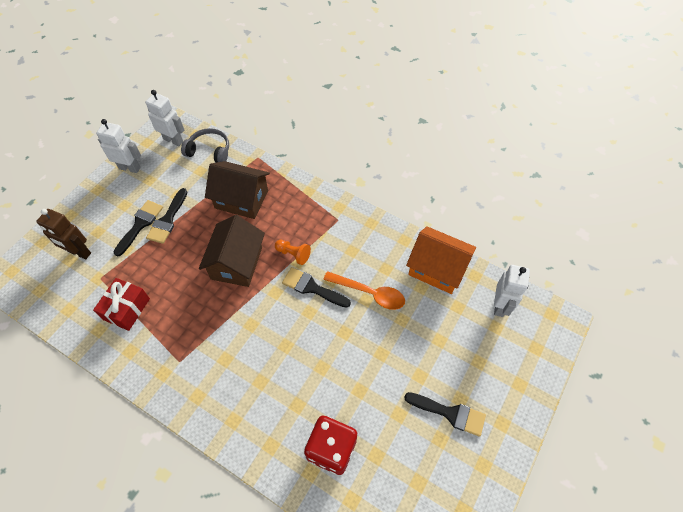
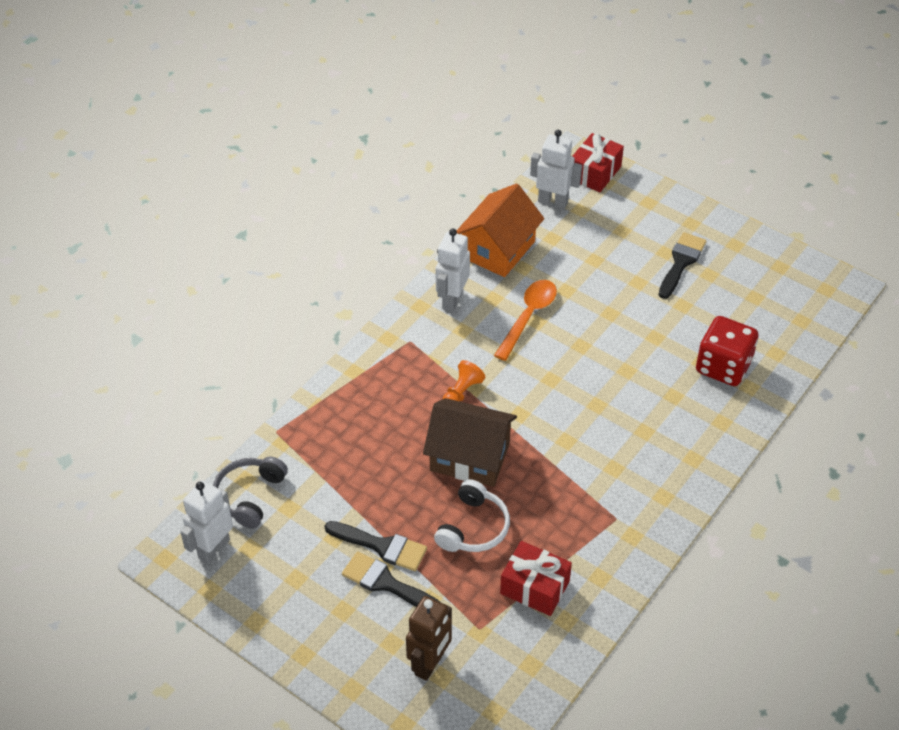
camera: 85 degrees left, 10 degrees down
white robot [96,119,141,173] -> white robot moved to [436,229,470,312]
brown house [205,161,270,219] -> none
black brush [282,267,351,308] -> none
none -> white headphones [434,479,510,552]
none -> red gift [573,133,624,192]

